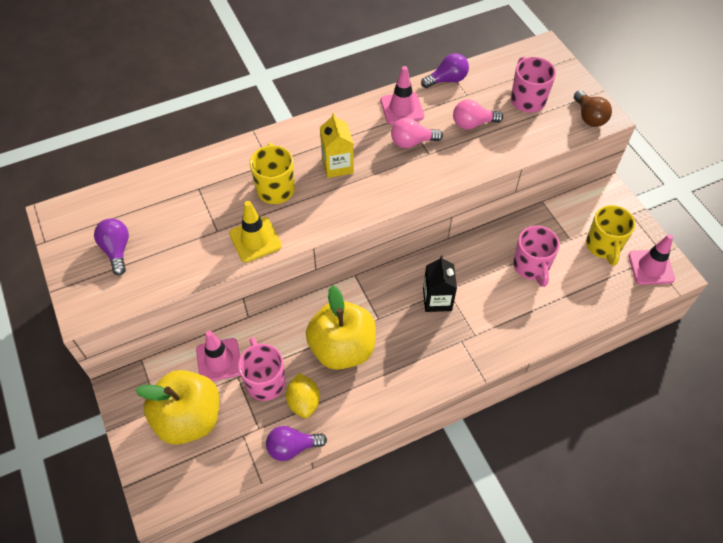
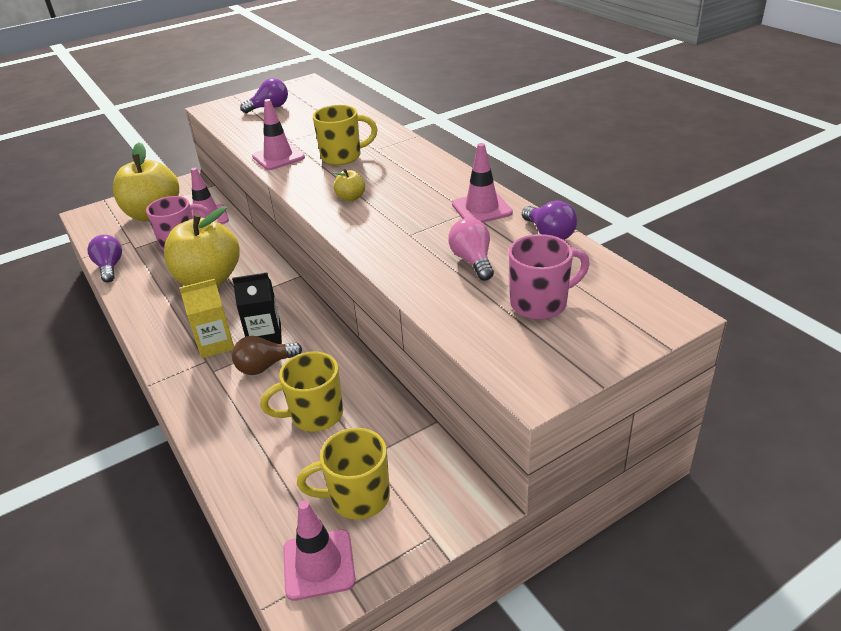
camera: 85 degrees right, 20 degrees down
yellow traffic cone [229,201,282,262] -> pink traffic cone [252,99,305,170]
yellow lemon [286,373,320,418] -> none
yellow carton [320,112,354,178] -> yellow carton moved to [179,279,234,358]
pink light bulb [391,118,443,148] -> none
pink mug [513,226,560,287] -> yellow mug [260,352,343,432]
brown light bulb [574,90,612,127] -> brown light bulb moved to [232,336,302,375]
none -> yellow apple [333,169,365,201]

